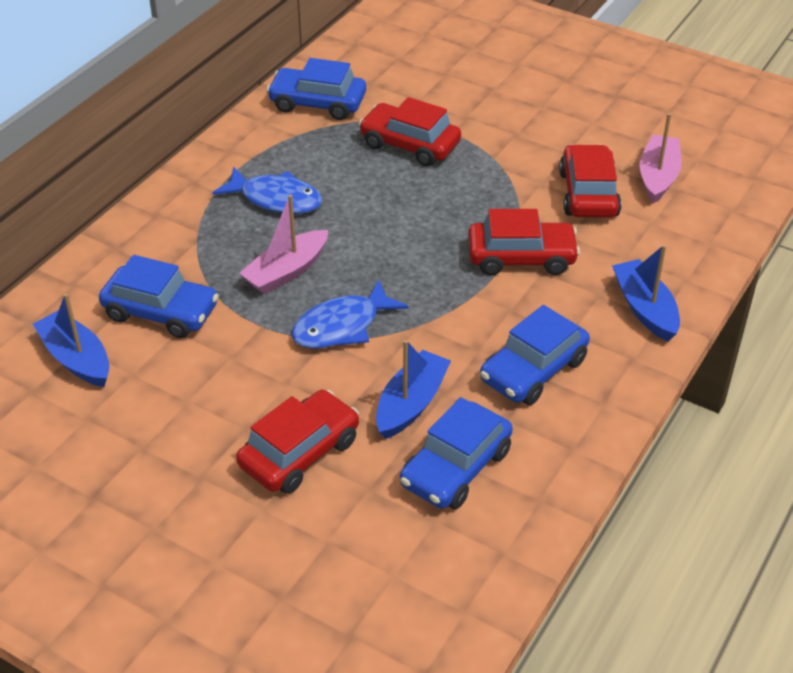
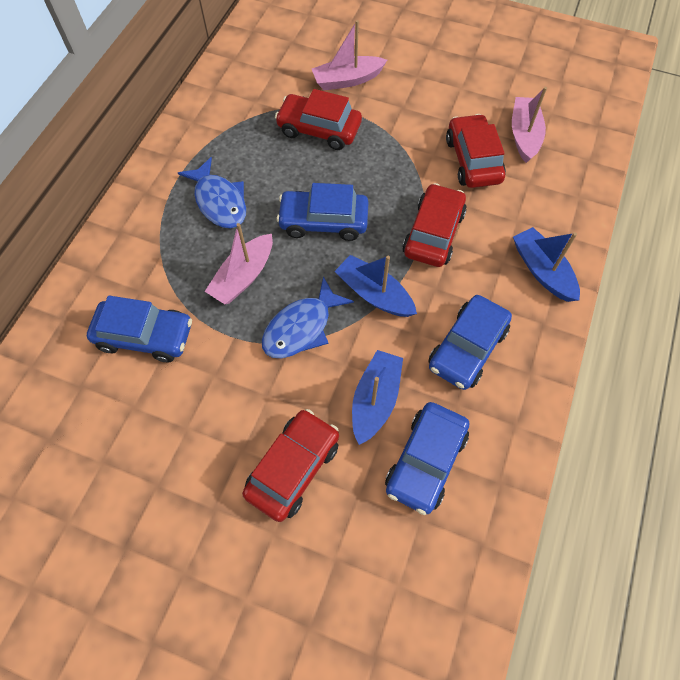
camera: 10 degrees left, 20 degrees up
blue boat [33,293,109,387] -> blue boat moved to [334,255,417,317]
blue fish [212,167,322,214] -> blue fish turned 45 degrees clockwise [178,157,246,228]
blue car [267,58,366,120] -> blue car moved to [276,183,369,241]
red car [468,209,580,275] -> red car turned 60 degrees counterclockwise [402,183,466,267]
none -> pink boat [312,20,387,90]

